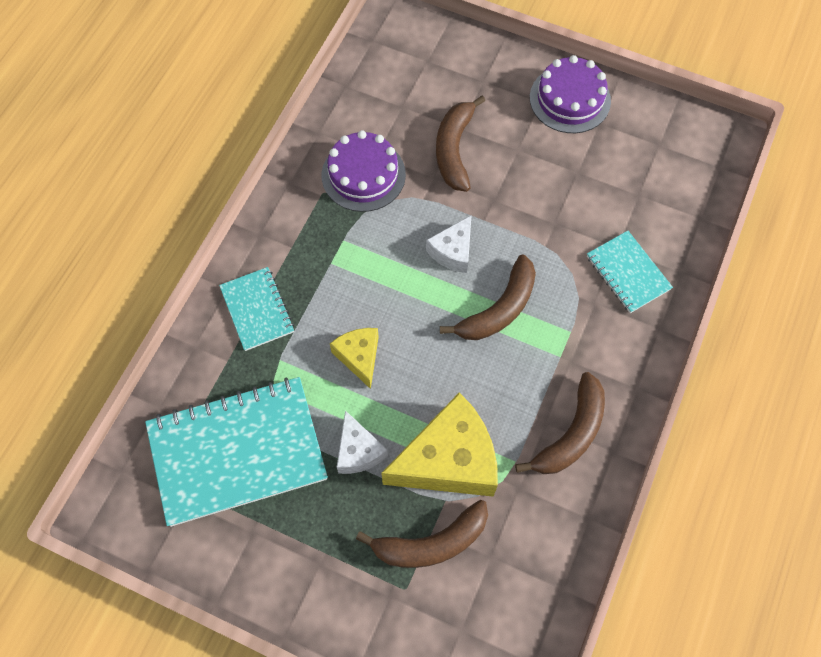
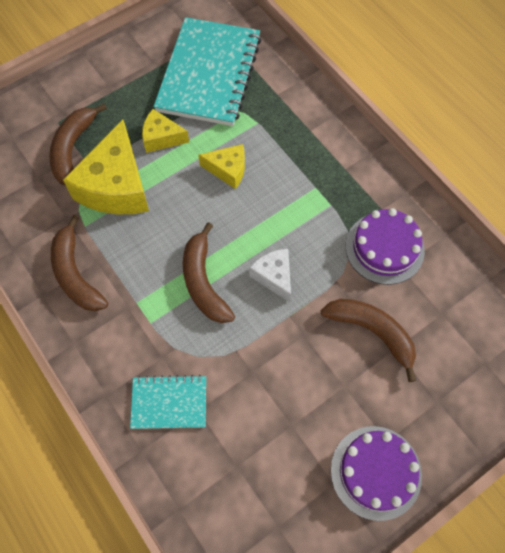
camera: 120 degrees right, 0 degrees up
turquoise notebook [219,267,294,351] -> none
white cheese [337,410,388,474] -> yellow cheese [142,109,189,153]

